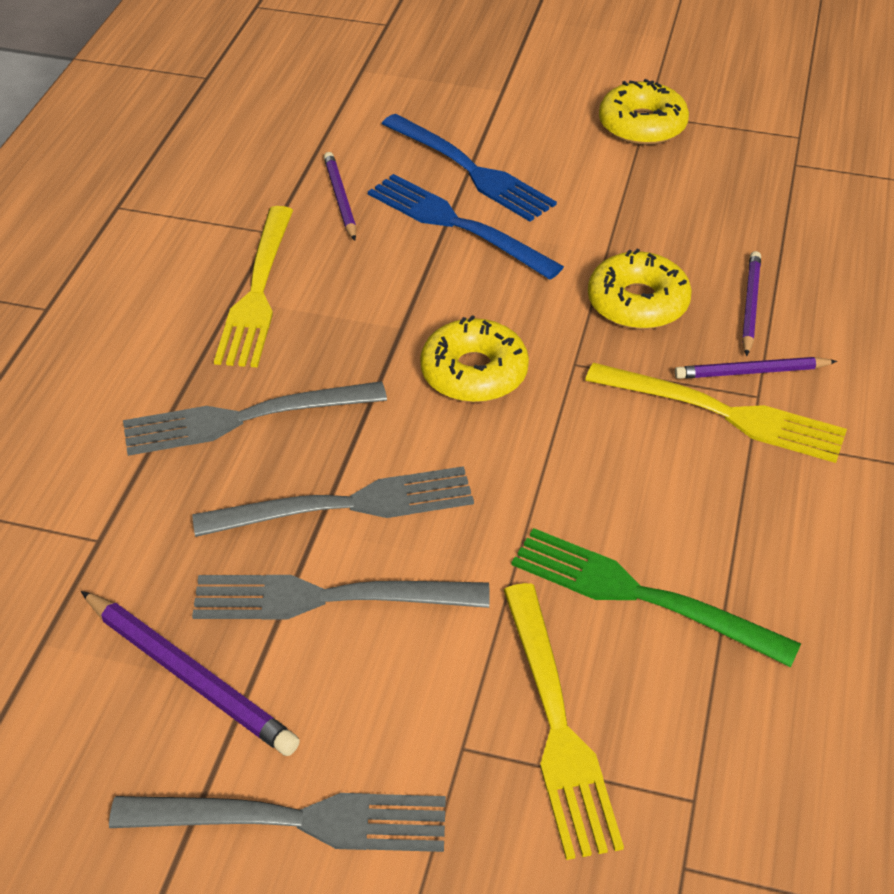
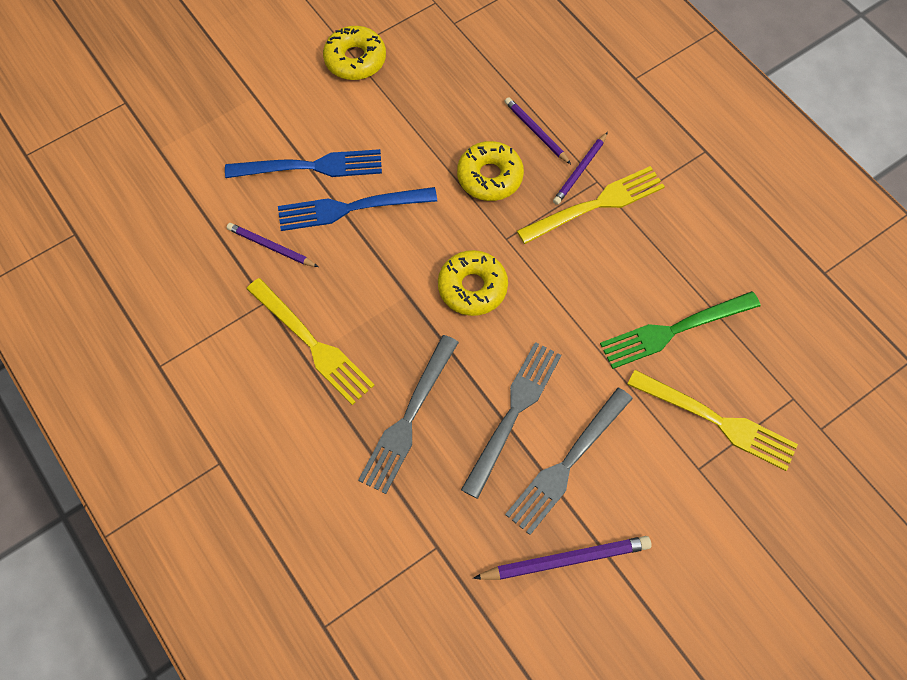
camera: 50 degrees left, 20 degrees up
grey fork [109,793,446,852] -> none

